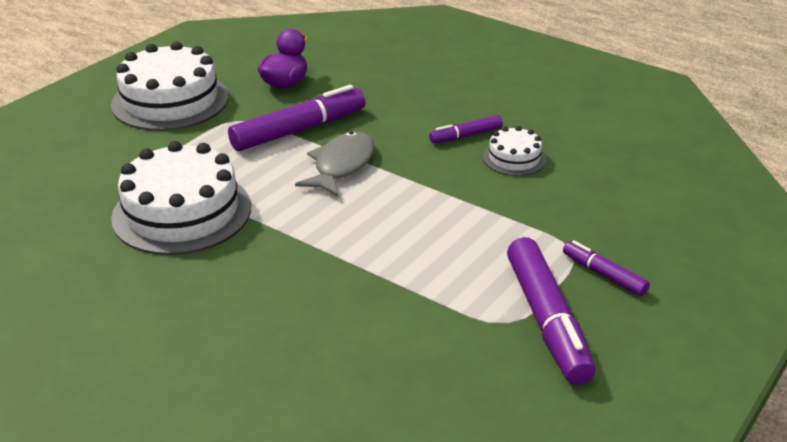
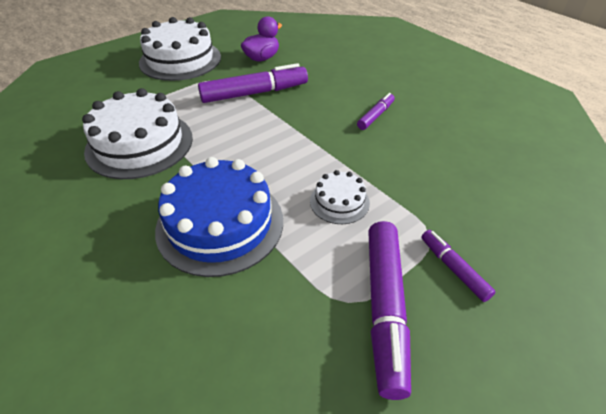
camera: 15 degrees right, 10 degrees up
grey fish [295,132,375,197] -> none
purple marker [429,115,503,144] -> purple marker turned 135 degrees clockwise [357,93,395,130]
white cake [483,126,546,176] -> white cake moved to [310,170,370,224]
none -> blue cake [155,157,283,277]

